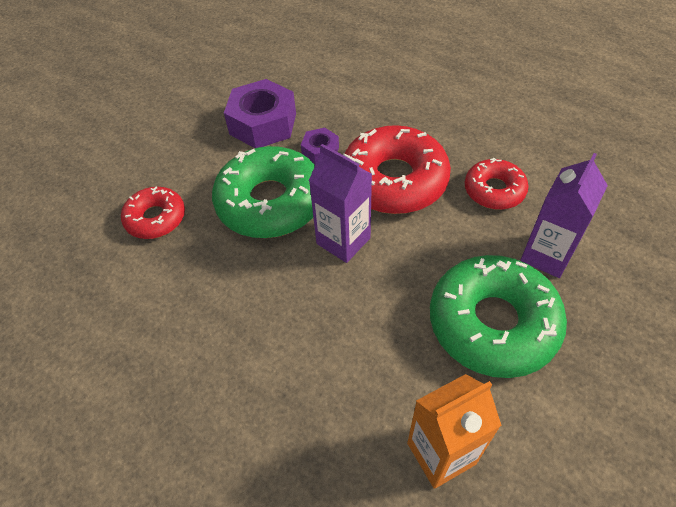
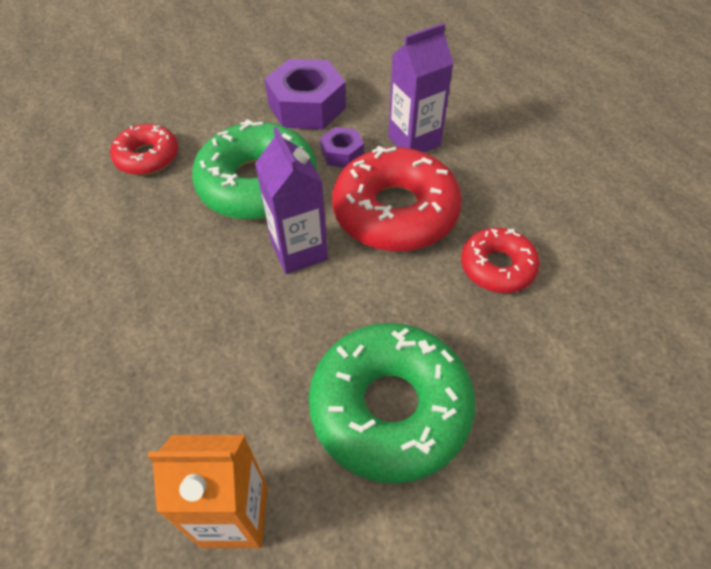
camera: 25 degrees right, 0 degrees up
purple carton [520,153,608,278] -> purple carton moved to [388,23,454,152]

